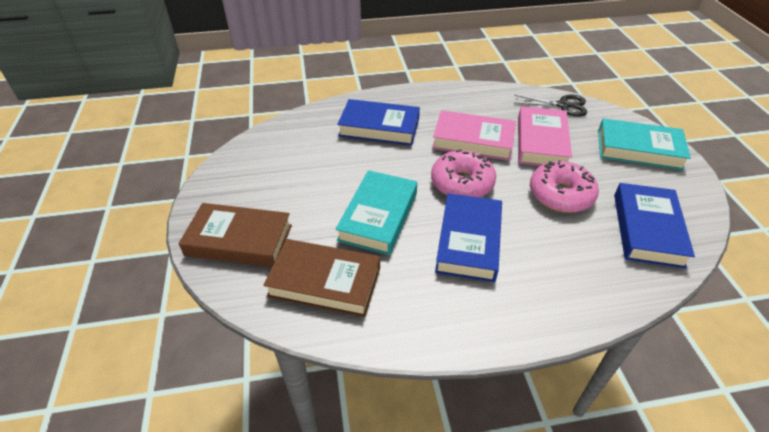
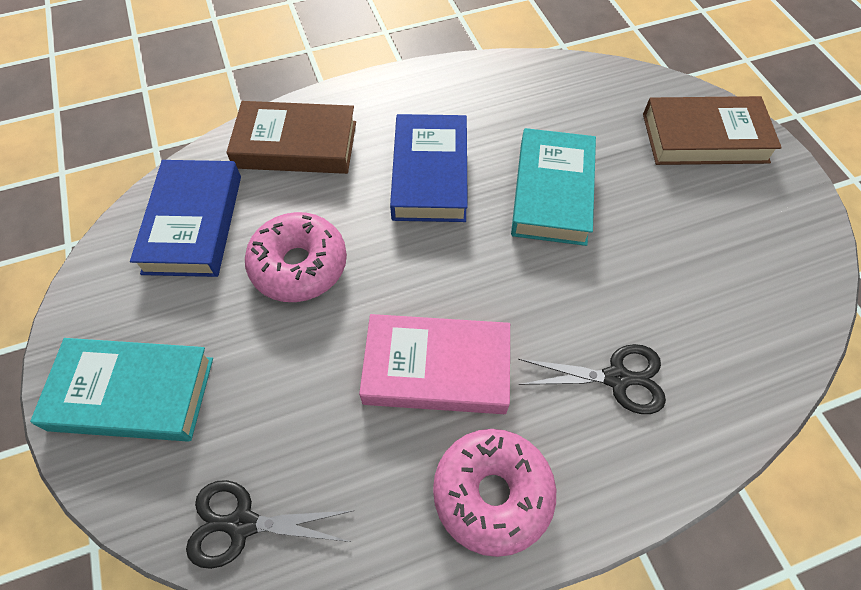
camera: 170 degrees right, 15 degrees up
brown book [263,239,380,317] -> brown book moved to [226,101,356,174]
blue book [337,99,420,146] -> black scissors [518,344,666,414]
pink donut [431,149,496,198] -> pink donut moved to [433,429,556,557]
pink book [518,106,572,166] -> none

